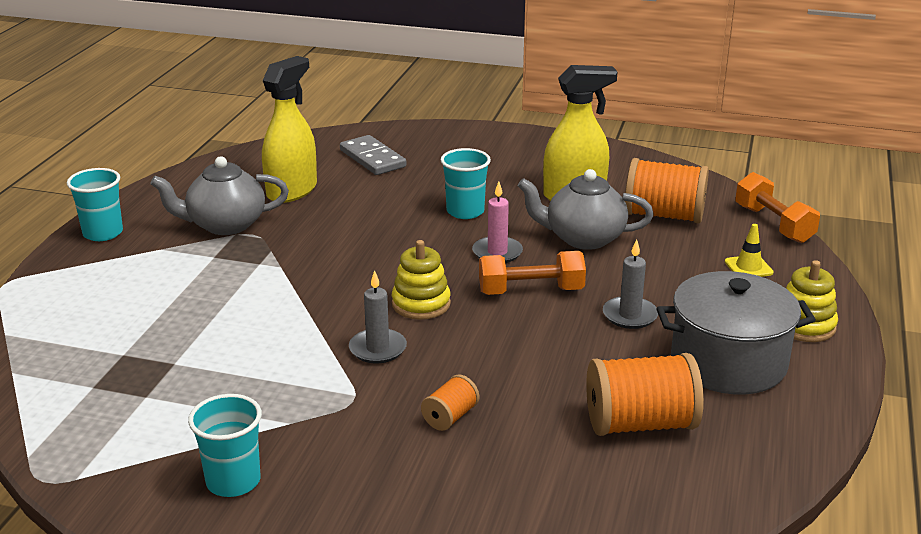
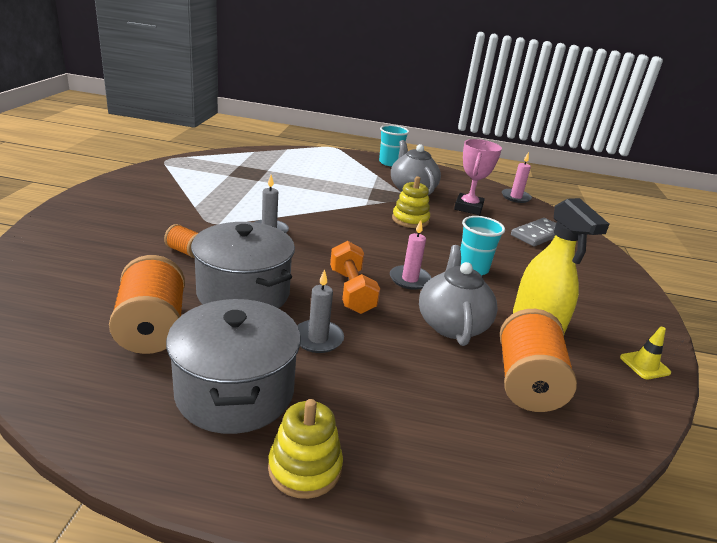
camera: 80 degrees right, 0 degrees up
turquoise cup [188,394,262,497] -> none
yellow spray bottle [262,56,317,203] -> pink trophy [454,139,502,215]
yellow stacking toy [392,240,451,320] -> yellow stacking toy moved to [392,176,430,228]
yellow traffic cone [725,224,774,277] -> yellow traffic cone moved to [620,327,671,380]
orange dumbbell [735,172,820,243] -> none
none -> grey pot [191,222,295,308]
none -> pink candle [502,152,532,203]

